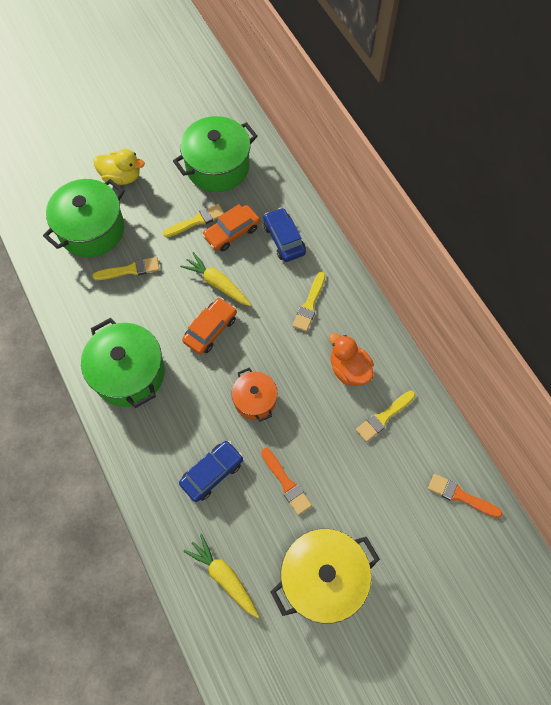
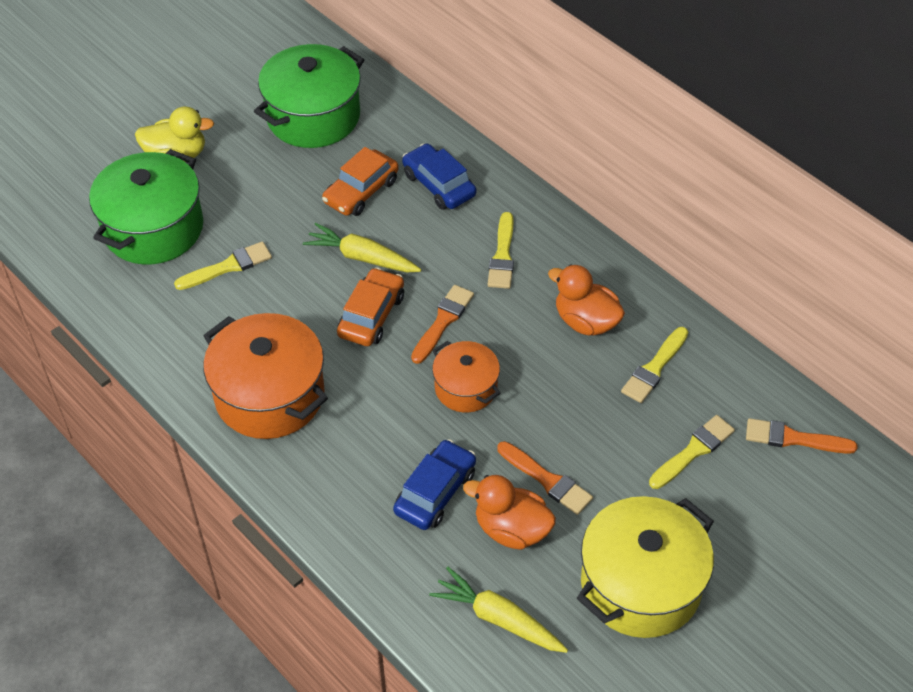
camera: 15 degrees left, 15 degrees down
green pot [81,318,165,408] -> orange pot [203,313,328,439]
yellow brush [163,204,224,237] -> yellow brush moved to [649,415,735,489]
none -> orange brush [411,285,474,364]
none -> orange duck [463,475,556,550]

